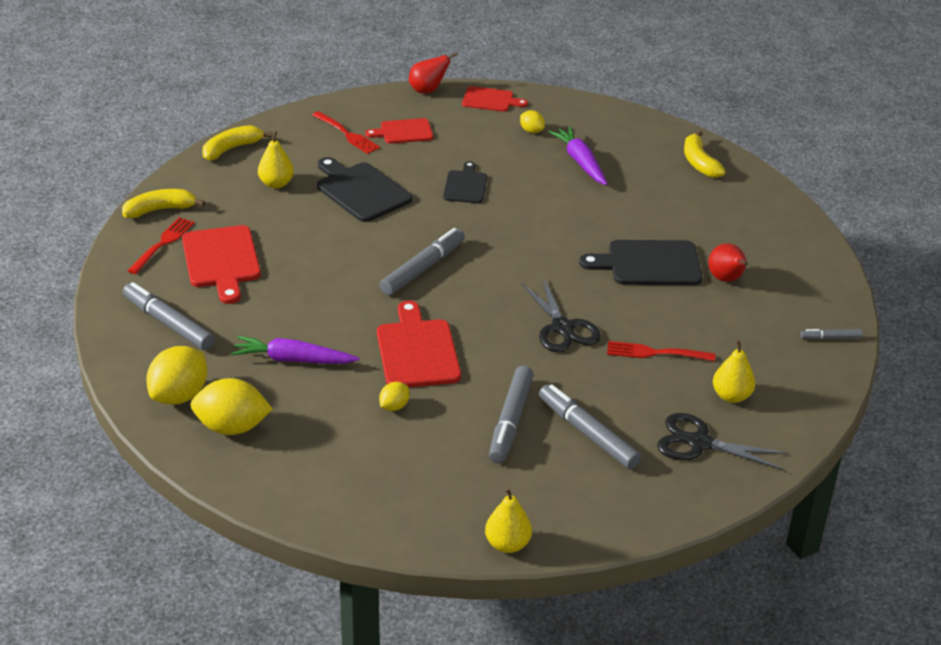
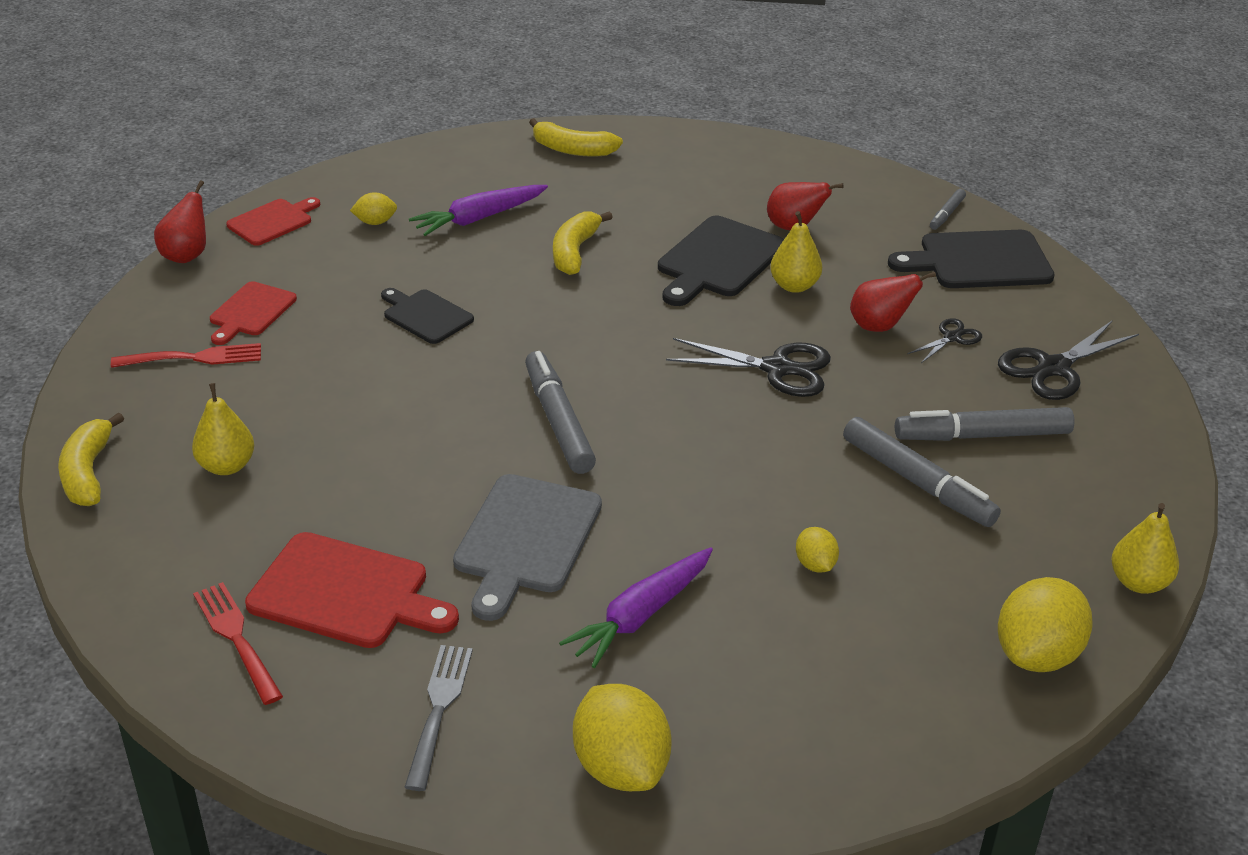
camera: 55 degrees left, 0 degrees up
yellow banana [122,189,205,218] -> yellow banana moved to [553,211,613,275]
grey marker [123,282,215,350] -> grey fork [404,645,473,791]
yellow lemon [190,378,272,435] -> yellow lemon moved to [998,577,1093,672]
black cutting board [317,157,413,222] -> black cutting board moved to [888,230,1055,288]
red cutting board [377,301,461,387] -> none
purple carrot [549,127,607,185] -> purple carrot turned 45 degrees counterclockwise [409,185,548,236]
red fork [607,341,715,361] -> red pear [850,272,936,332]
yellow pear [713,340,755,403] -> yellow pear moved to [770,211,822,293]
none -> grey cutting board [453,474,602,621]
none -> black scissors [907,318,982,363]

